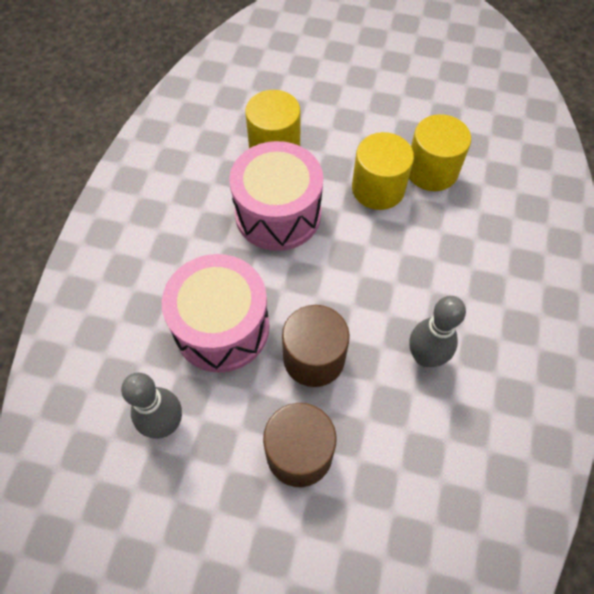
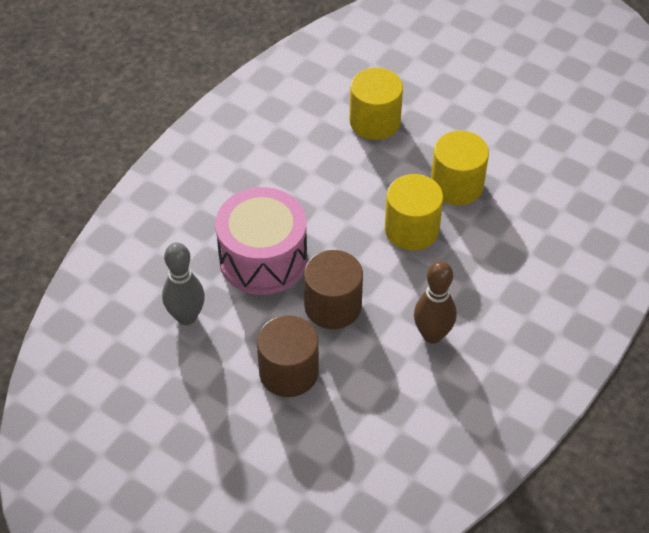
camera: 20 degrees right, 10 degrees down
pink drum [229,141,323,251] -> none
yellow cylinder [409,114,471,191] -> yellow cylinder moved to [385,174,443,250]
grey bowling pin [409,296,466,367] -> brown bowling pin [414,261,457,343]

